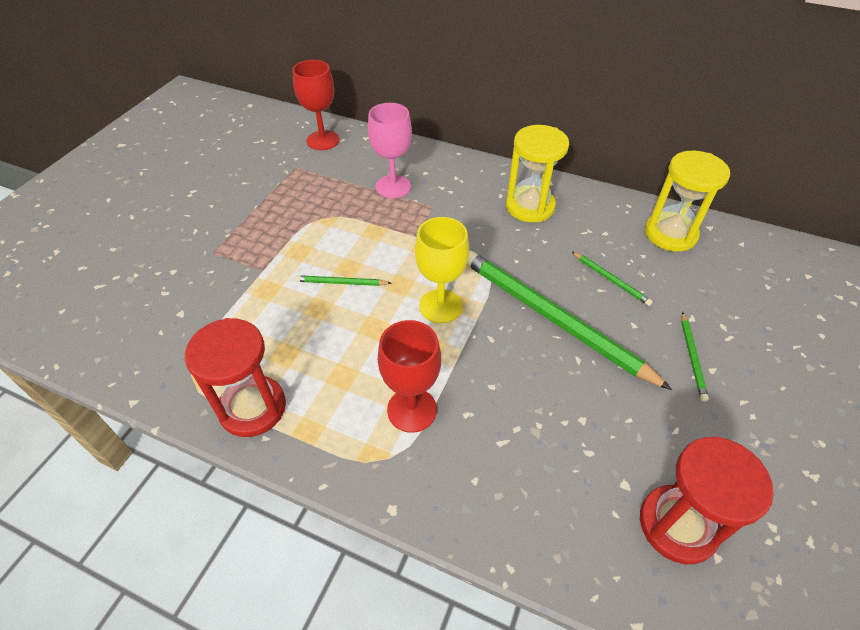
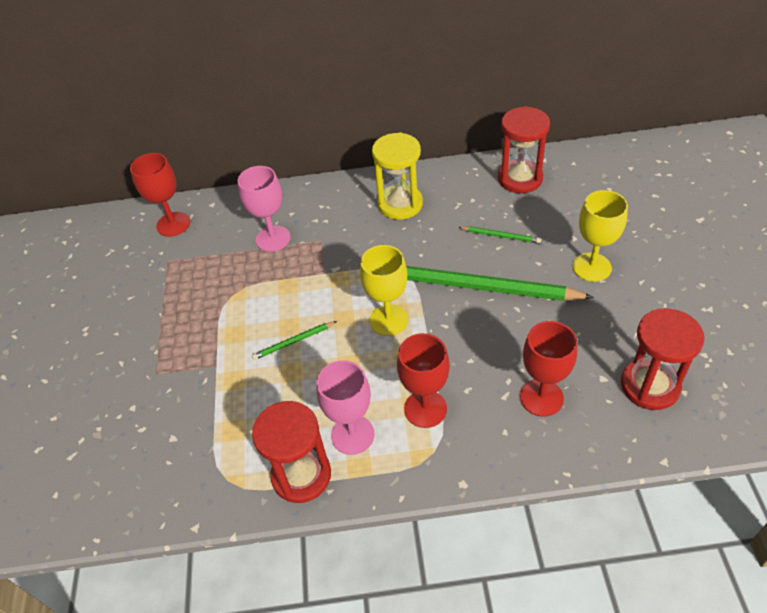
camera: 25 degrees left, 0 degrees up
yellow hourglass [645,151,730,252] -> red hourglass [498,106,550,193]
green pencil [681,312,709,402] -> yellow goblet [573,190,628,282]
none -> pink goblet [316,360,375,455]
none -> red goblet [520,321,577,417]

